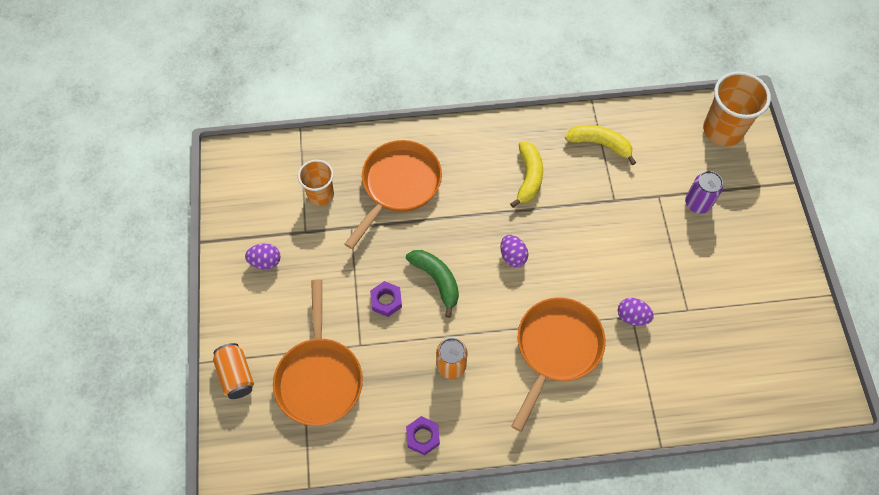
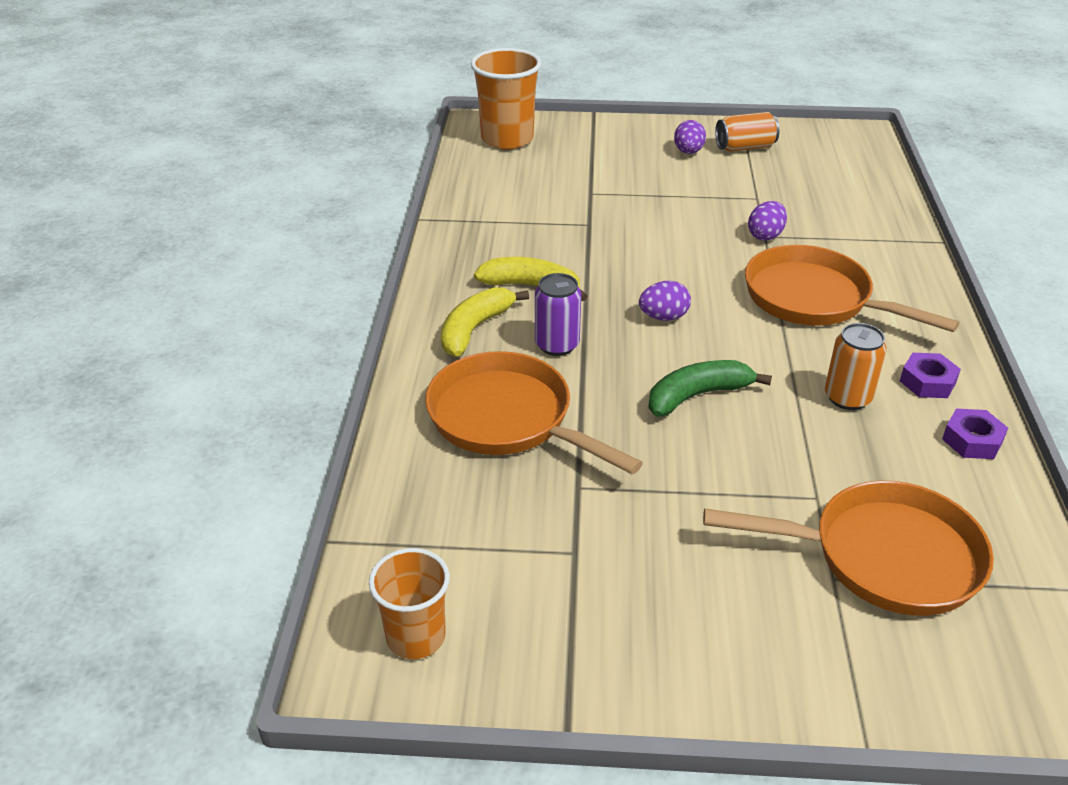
camera: 80 degrees left, 25 degrees down
orange can [213,343,254,399] -> orange can moved to [715,112,779,152]
purple egg [245,243,280,269] -> purple egg moved to [674,120,706,154]
orange cup [298,160,334,206] -> orange cup moved to [369,548,450,659]
purple nut [370,281,402,317] -> purple nut moved to [900,353,961,398]
yellow banana [565,125,636,165] -> yellow banana moved to [441,287,529,357]
purple can [685,171,723,214] -> purple can moved to [535,273,581,356]

